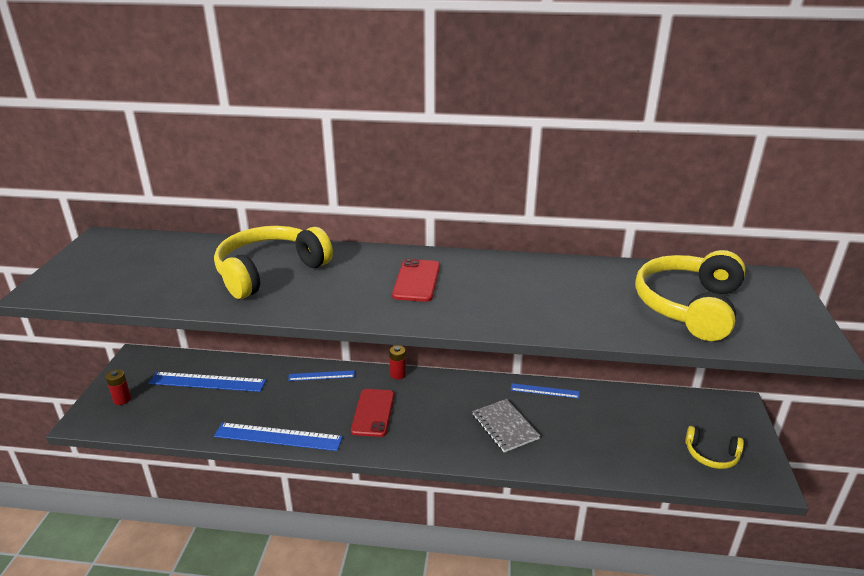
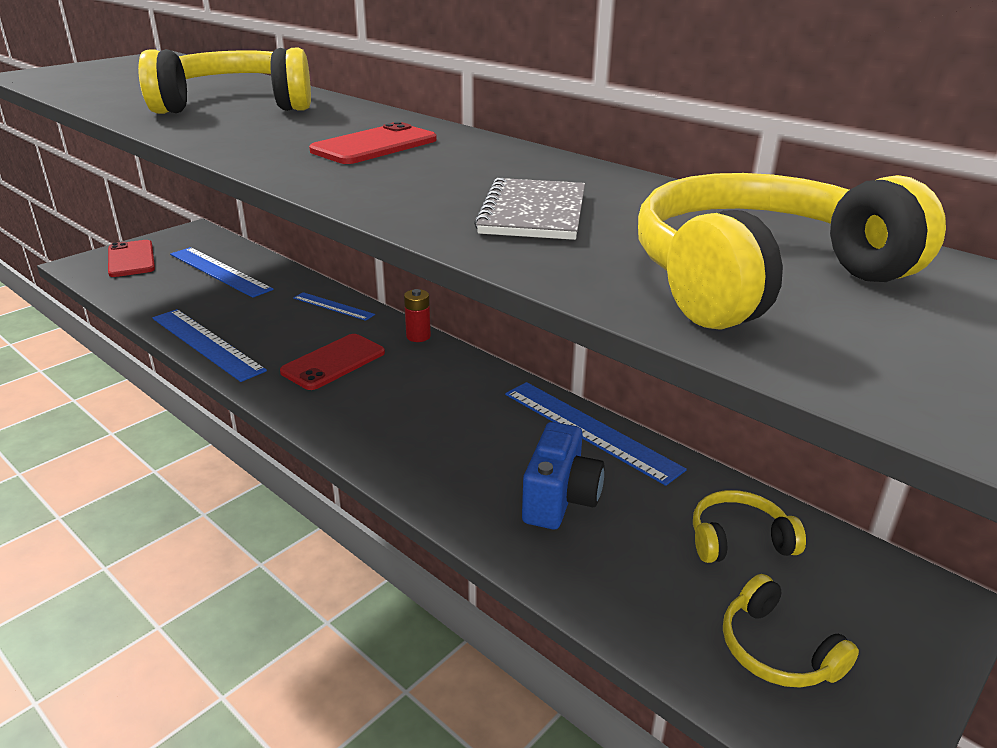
camera: 35 degrees right, 0 degrees up
red battery [106,369,131,405] -> red phone [108,240,155,277]
grey notebook [472,399,540,453] -> grey notebook moved to [474,178,585,240]
blue ruler [511,383,579,399] -> blue ruler [505,382,687,486], size x1.73
none -> blue camera [522,422,604,529]
none -> yellow headphones [693,490,806,563]

